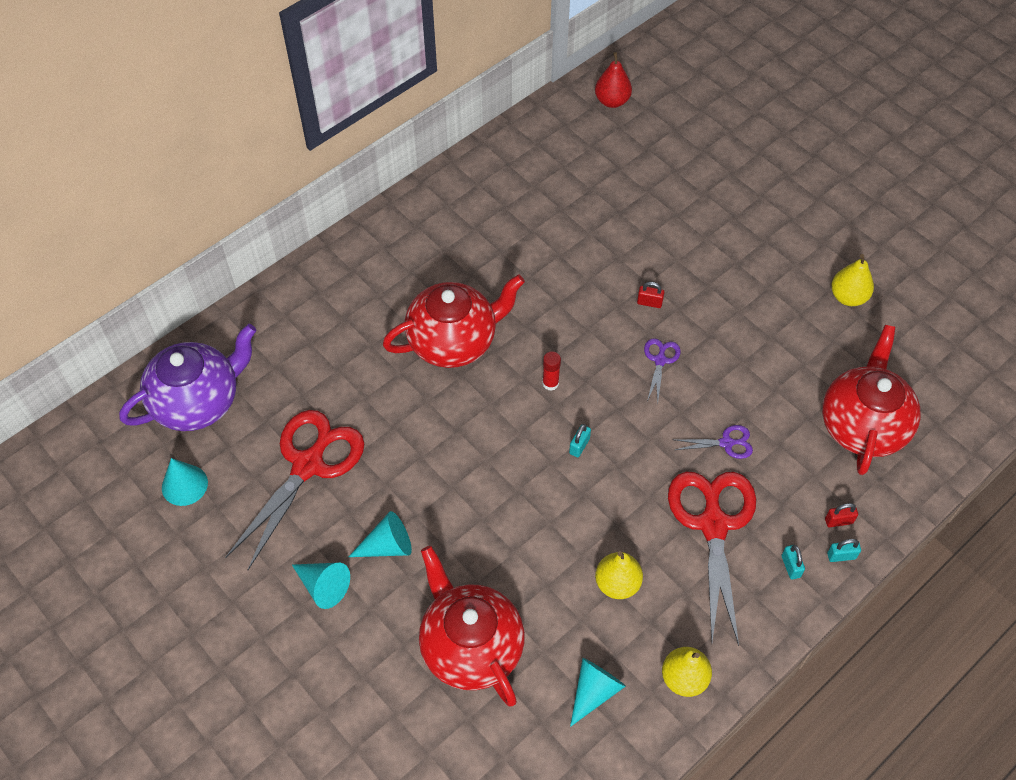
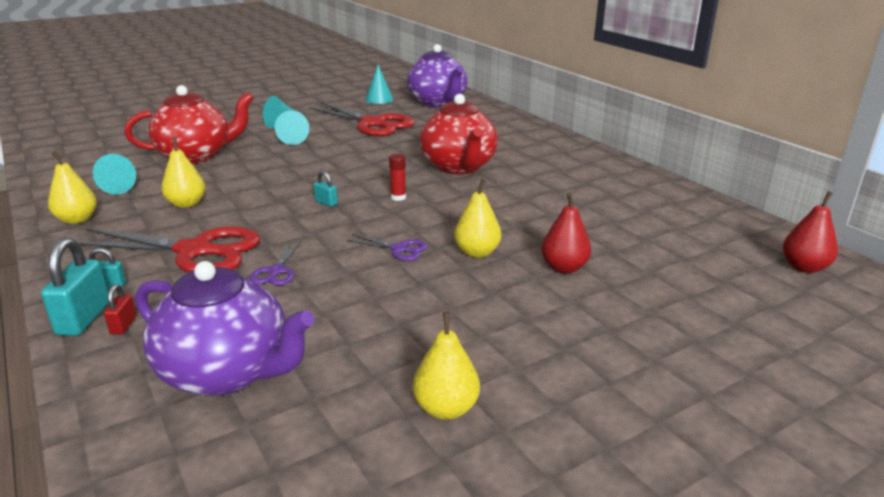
camera: 100 degrees right, 30 degrees down
red padlock [637,282,665,308] -> yellow pear [454,179,501,258]
red teapot [822,325,921,475] -> purple teapot [136,261,315,396]
turquoise padlock [827,539,861,562] -> turquoise padlock [41,238,108,336], size x1.93
none -> red pear [541,193,591,274]

